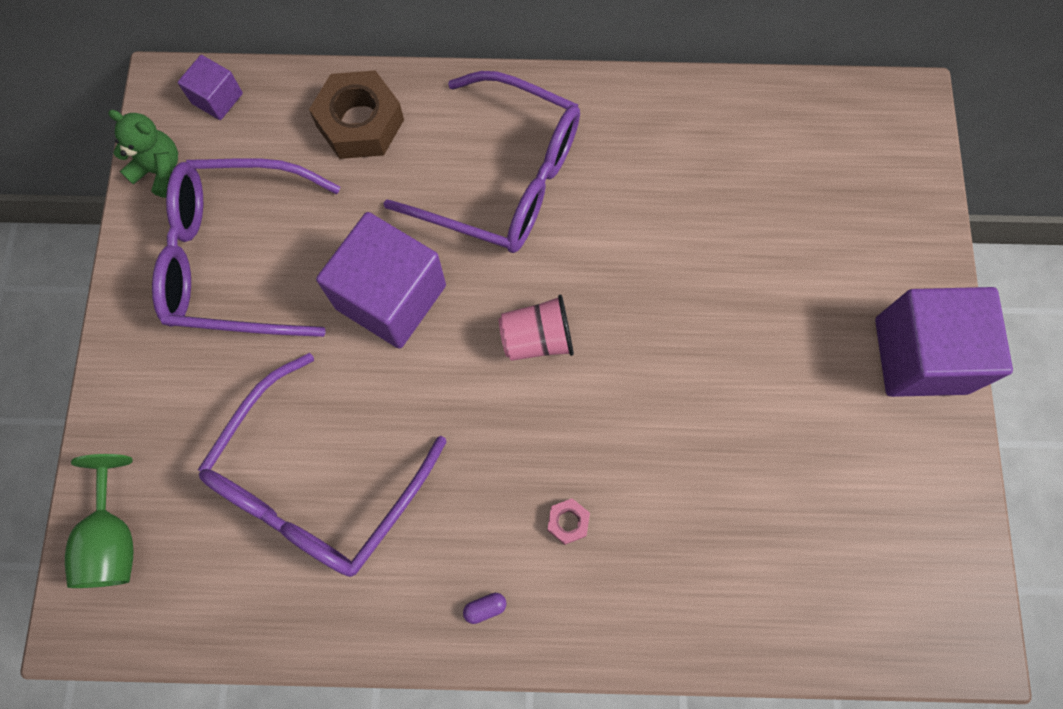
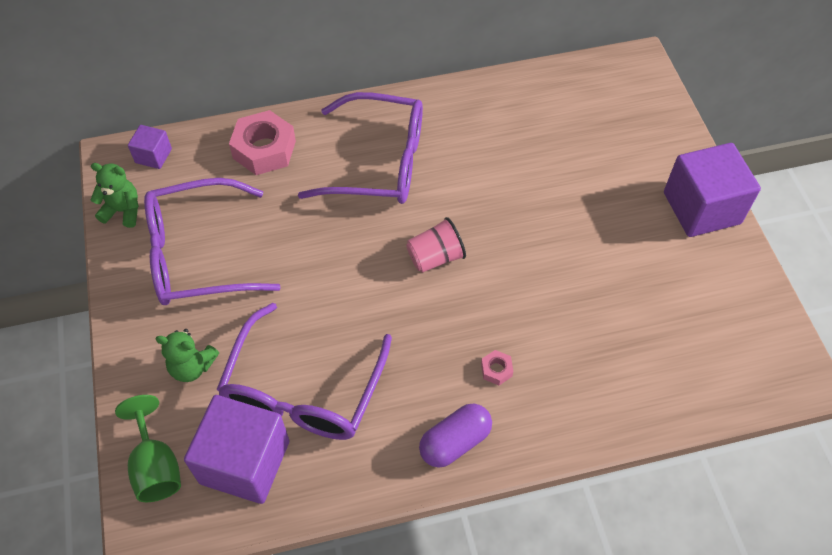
camera: 15 degrees left, 15 degrees down
brown nut [309,70,404,159] -> pink nut [229,110,296,175]
purple cube [316,212,446,349] -> purple cube moved to [184,395,289,504]
purple capsule [463,593,506,624] -> purple capsule [419,404,492,468], size x2.36
none -> green teddy bear [156,329,219,382]

